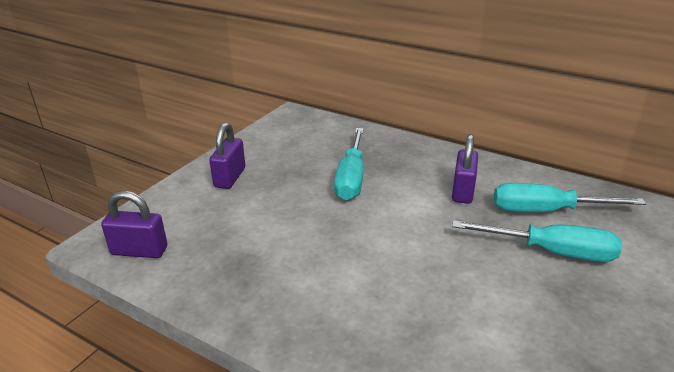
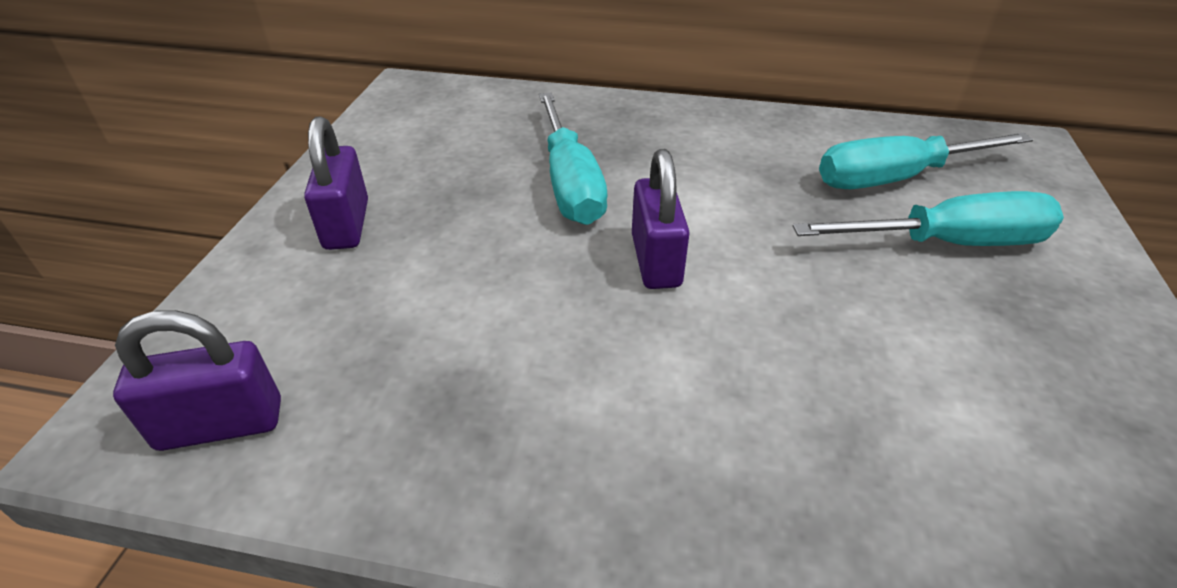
camera: 20 degrees left, 10 degrees up
purple padlock [452,134,478,204] -> purple padlock moved to [632,149,690,289]

